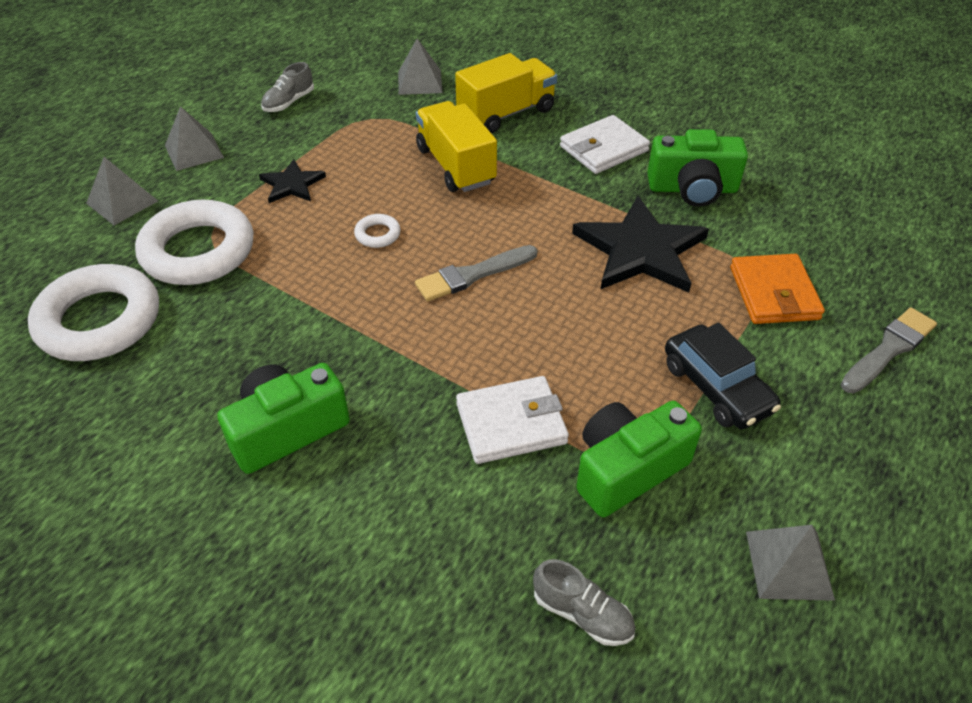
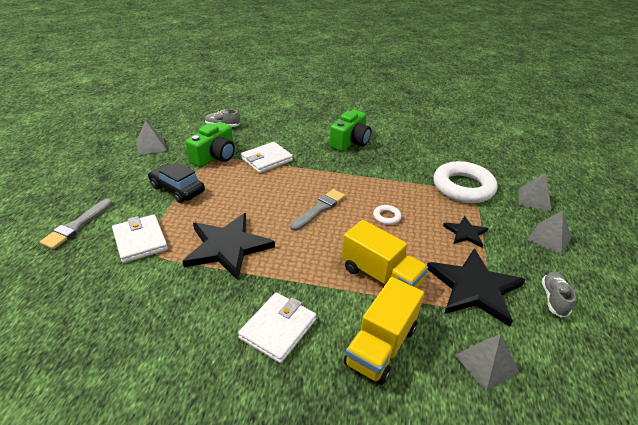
camera: 155 degrees right, 10 degrees down
white ring [28,264,159,361] -> none
green camera [647,129,748,207] -> none
orange wallet [730,254,825,324] -> white wallet [112,215,168,263]
none -> black star [427,248,525,327]

